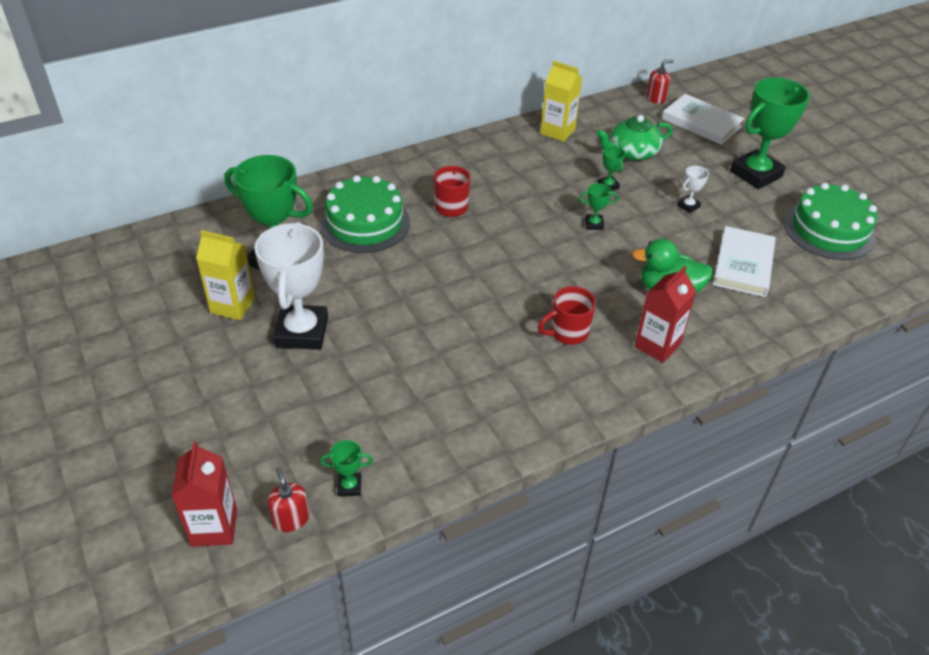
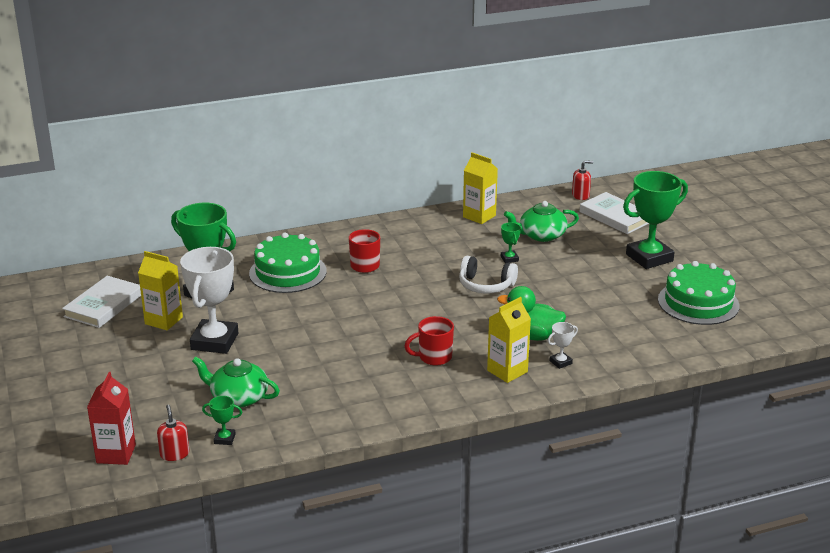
camera: 10 degrees right, 15 degrees down
green trophy [579,183,618,230] -> white headphones [459,256,518,294]
red carton [634,266,696,363] -> yellow carton [487,297,531,383]
white trophy [677,166,709,213] -> white trophy moved to [548,322,578,369]
white book [713,226,776,297] -> white book moved to [62,276,141,328]
none -> green teapot [192,357,280,408]

